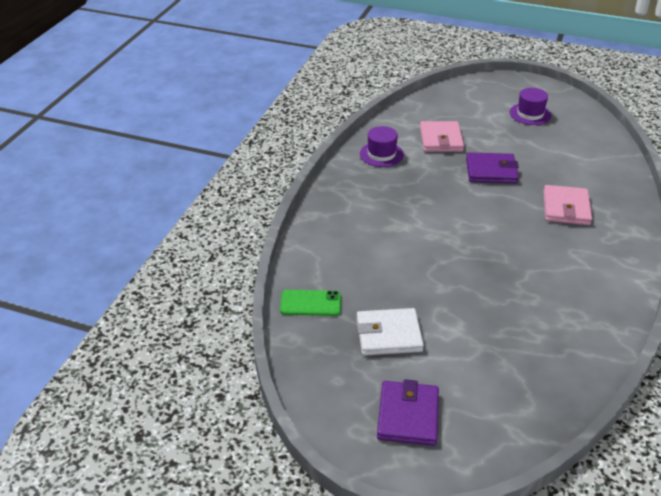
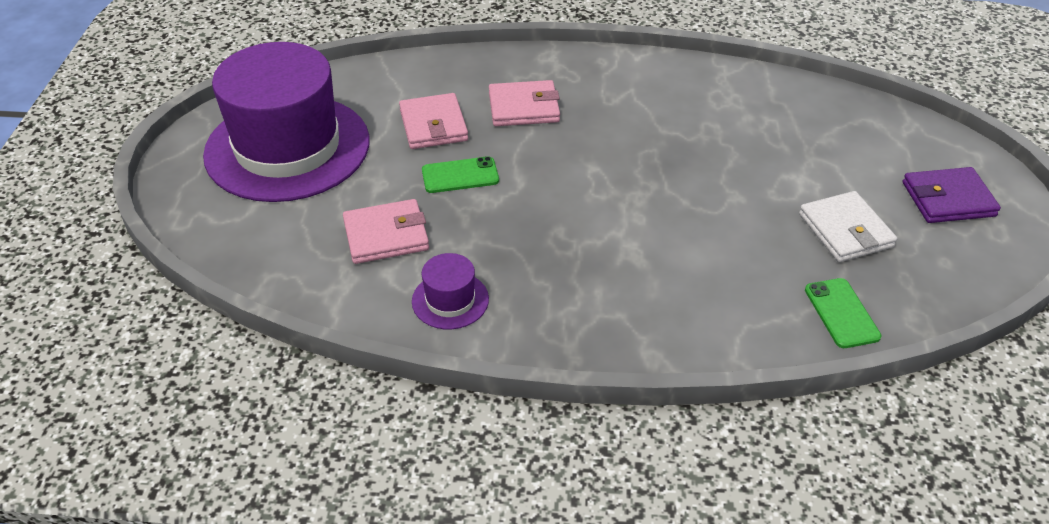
camera: 105 degrees left, 5 degrees up
purple wallet [466,152,519,183] -> green phone [422,156,499,193]
purple hat [510,88,551,125] -> purple hat [203,42,370,202], size x2.48
none -> pink wallet [399,93,468,149]

